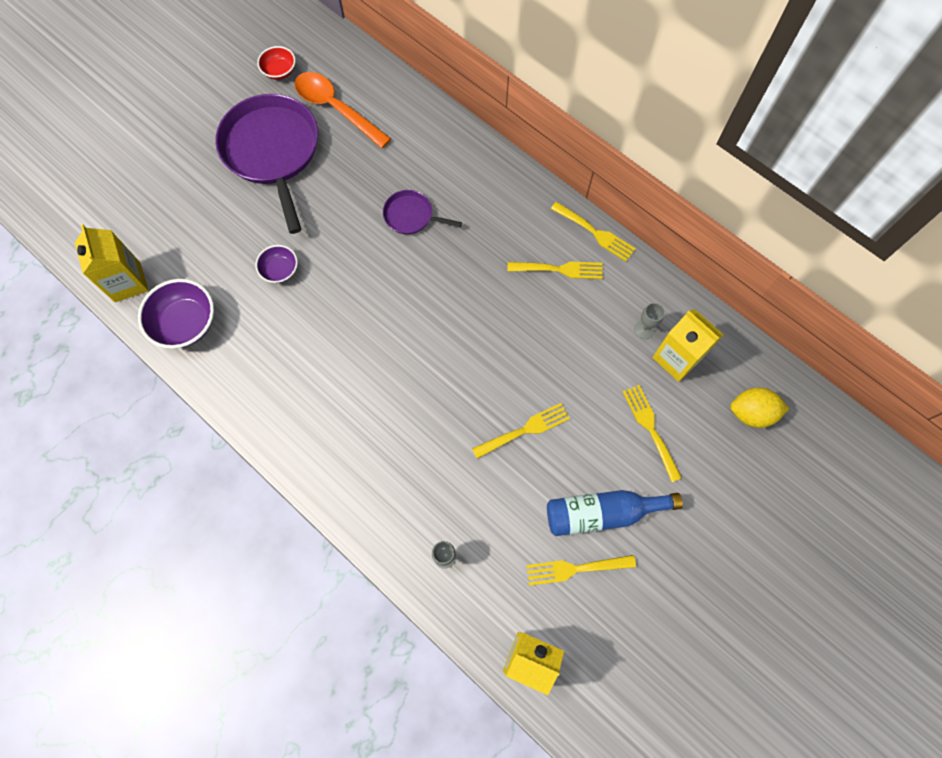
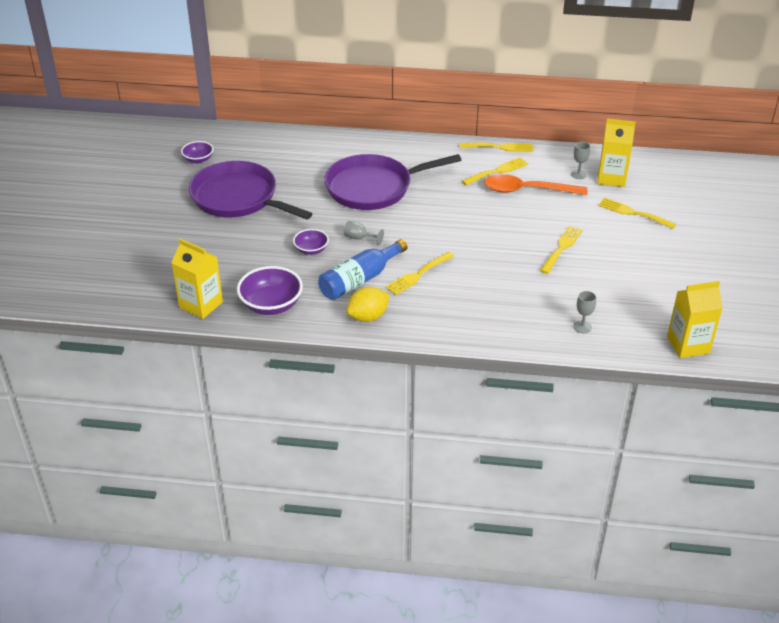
camera: 35 degrees left, 30 degrees down
red bowl [257,46,296,80] -> purple bowl [181,141,213,163]
orange spoon [294,72,391,148] -> orange spoon moved to [484,174,588,195]
purple pan [383,190,462,234] -> purple pan [324,154,461,210], size x2.12
yellow fork [526,555,636,586] -> yellow fork moved to [385,252,454,295]
blue bottle [547,490,683,536] -> blue bottle moved to [318,239,407,300]
yellow lemon [730,387,790,428] -> yellow lemon moved to [347,287,390,322]
none -> grey goblet [344,221,384,246]

